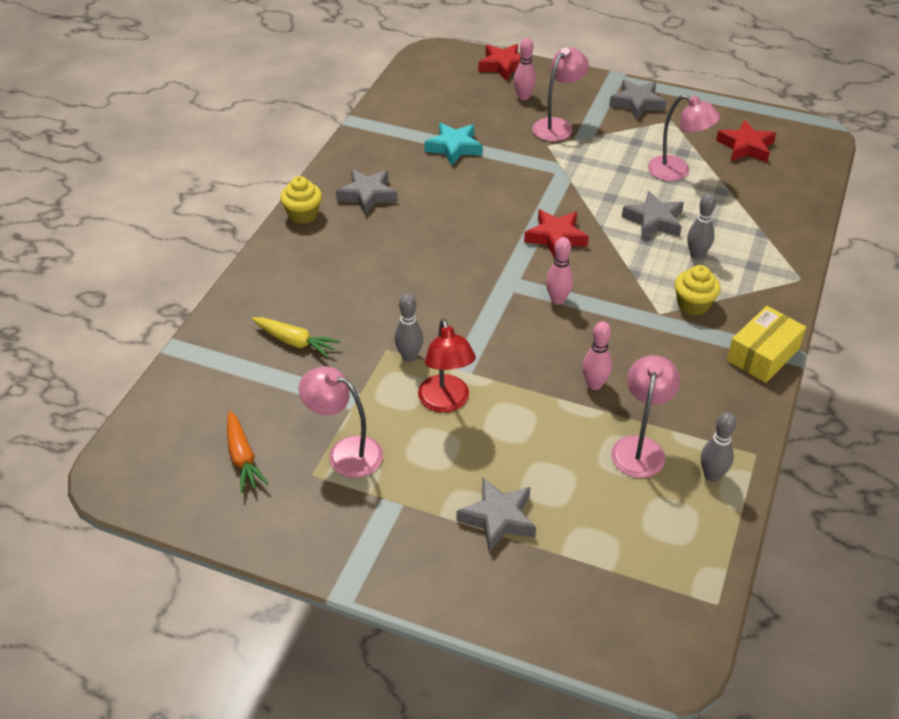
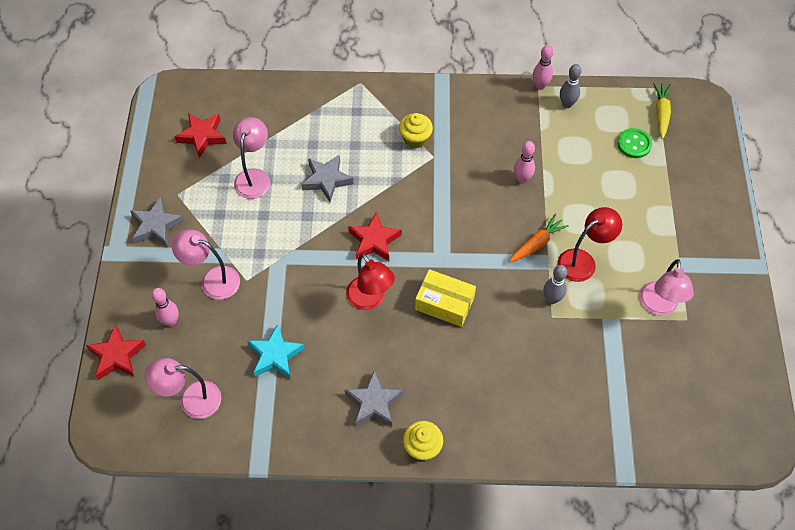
camera: 110 degrees left, 15 degrees up
orange carrot [227,411,269,493] -> orange carrot moved to [509,214,569,263]
yellow carrot [252,317,340,358] -> yellow carrot moved to [653,83,671,139]
grey star [457,478,536,552] -> none
pink bowling pin [546,237,573,305] -> pink bowling pin moved to [533,45,553,90]
pink lamp [611,355,680,478] -> pink lamp moved to [145,358,221,419]
grey bowling pin [687,193,716,260] -> none
yellow box [727,306,806,383] -> yellow box moved to [415,269,476,327]
none -> red lamp [346,254,395,310]
none -> green button [617,128,652,158]

